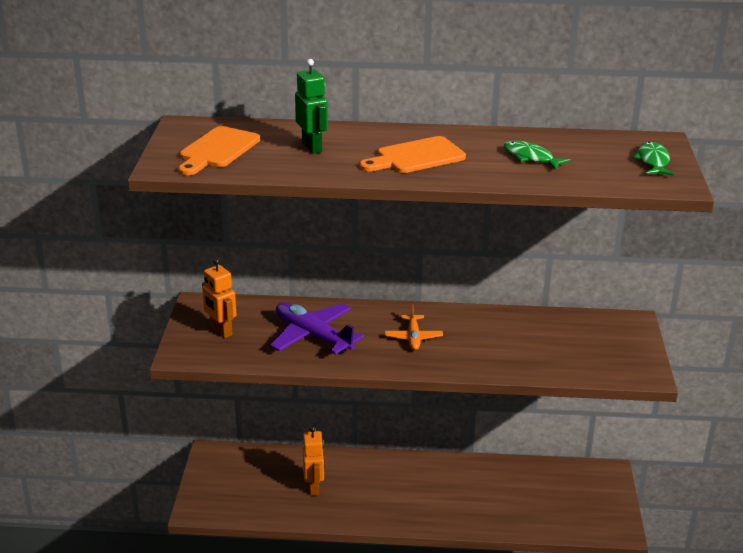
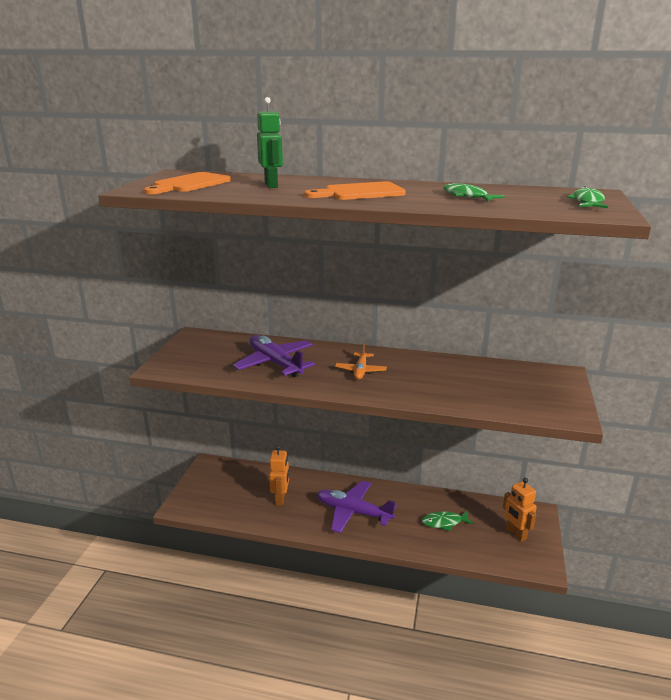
camera: 10 degrees right, 5 degrees down
orange robot [202,258,236,338] -> orange robot moved to [503,478,537,542]
none -> purple plane [317,481,397,533]
none -> green fish [422,511,474,531]

